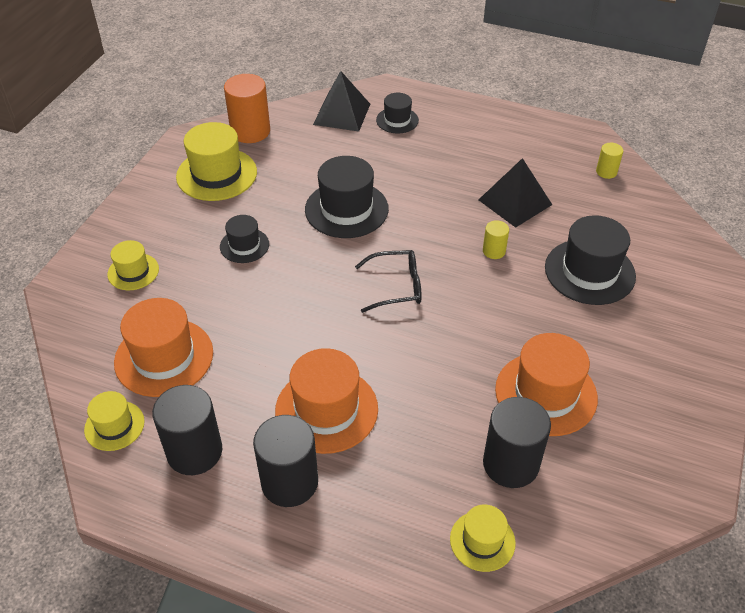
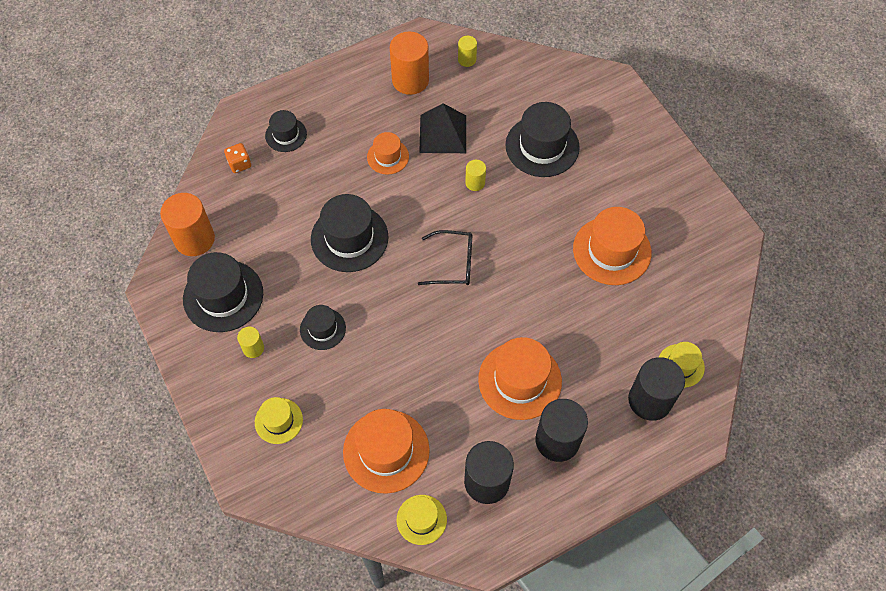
camera: 50 degrees left, 15 degrees up
yellow hat [176,122,257,201] -> black hat [183,252,263,332]
black pyramid [313,71,370,132] -> orange dice [224,143,251,173]
black glasses [355,250,422,313] -> black glasses turned 60 degrees clockwise [418,230,472,285]
black cylinder [483,397,551,488] -> black cylinder moved to [628,357,685,421]
none -> yellow cylinder [237,327,264,358]
none -> orange hat [367,132,409,175]
none -> orange cylinder [390,32,429,95]

